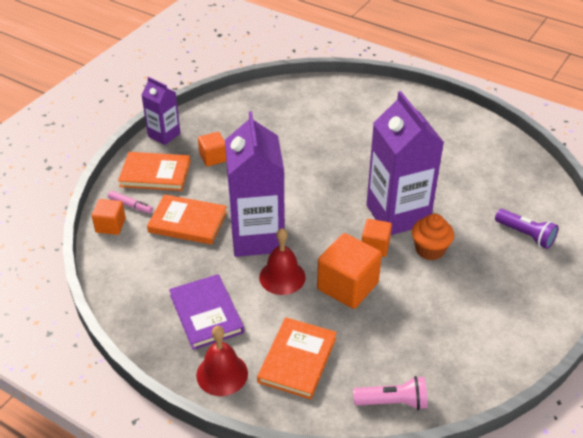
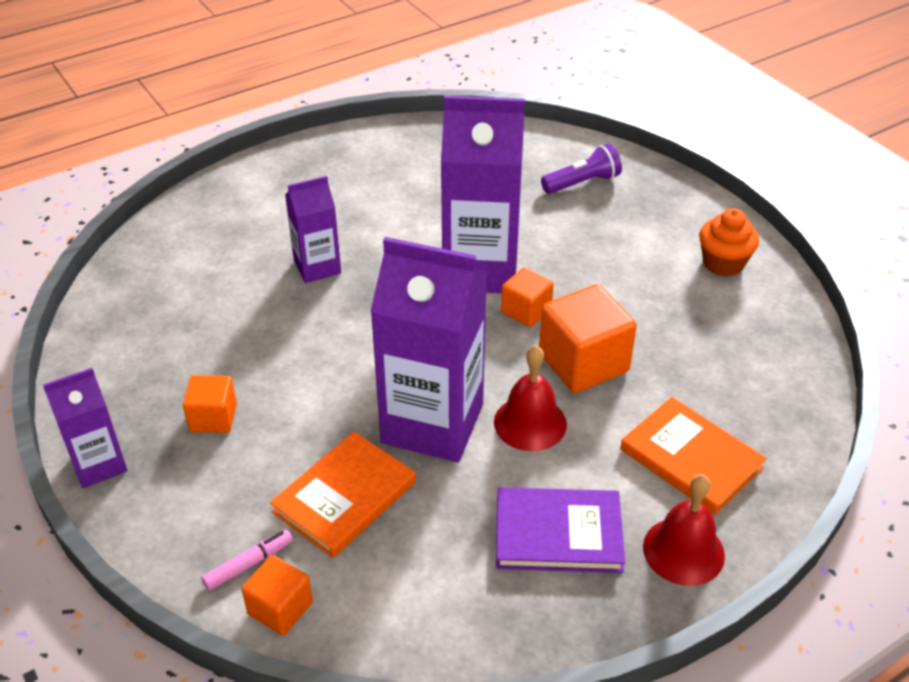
camera: 65 degrees left, 0 degrees up
orange book [118,152,190,191] -> none
pink flashlight [353,376,428,410] -> none
orange cupcake [412,214,454,260] -> orange cupcake moved to [699,208,759,277]
none -> purple carton [285,176,341,283]

